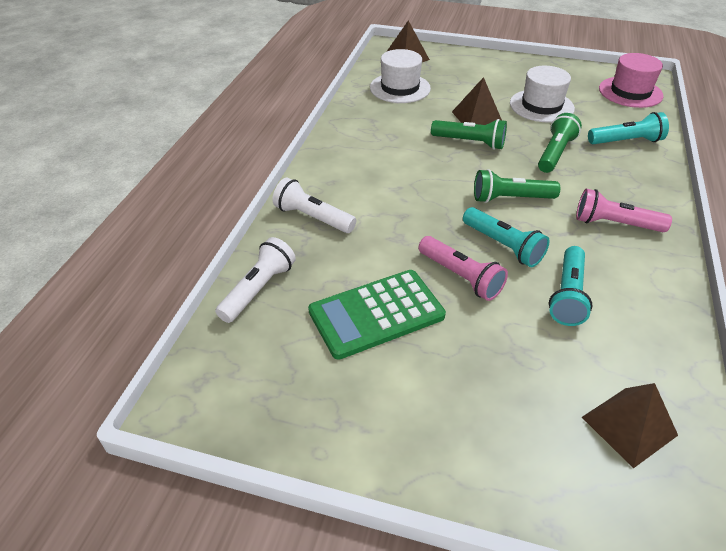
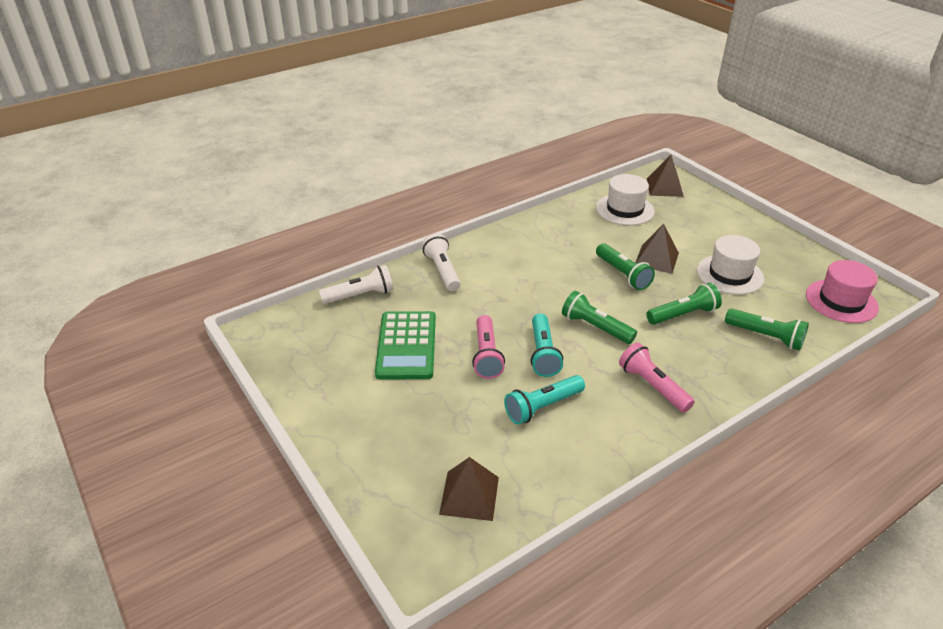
camera: 40 degrees right, 5 degrees down
green calculator [308,270,446,360] -> green calculator turned 105 degrees counterclockwise [375,311,436,380]
turquoise flashlight [588,112,669,144] -> green flashlight [725,308,809,351]

